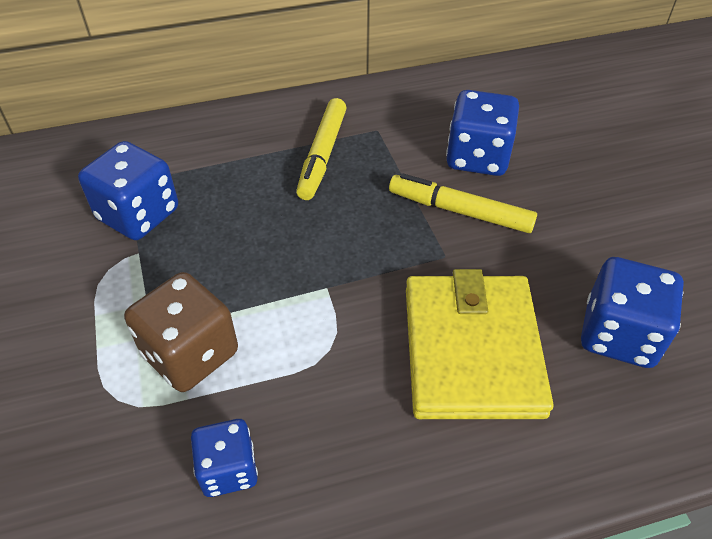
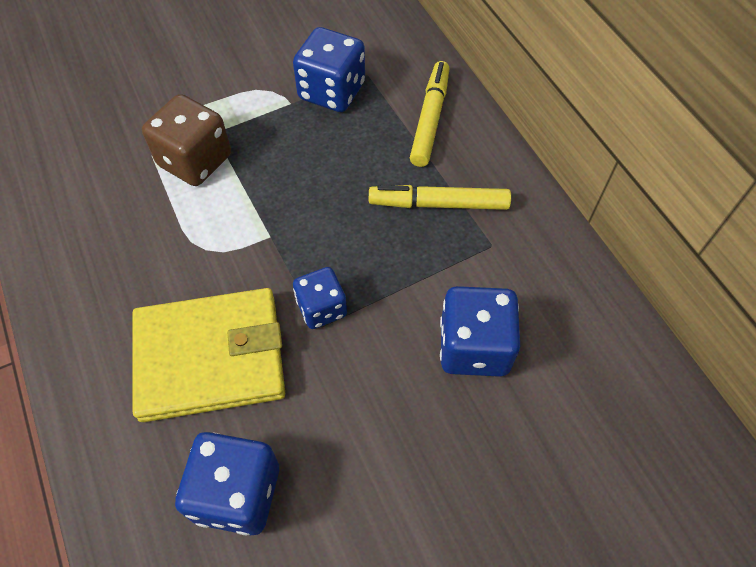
camera: 80 degrees right, 10 degrees up
blue dice [191,419,258,497] -> blue dice moved to [293,267,347,329]
yellow marker [389,173,537,233] -> yellow marker moved to [410,61,449,167]

